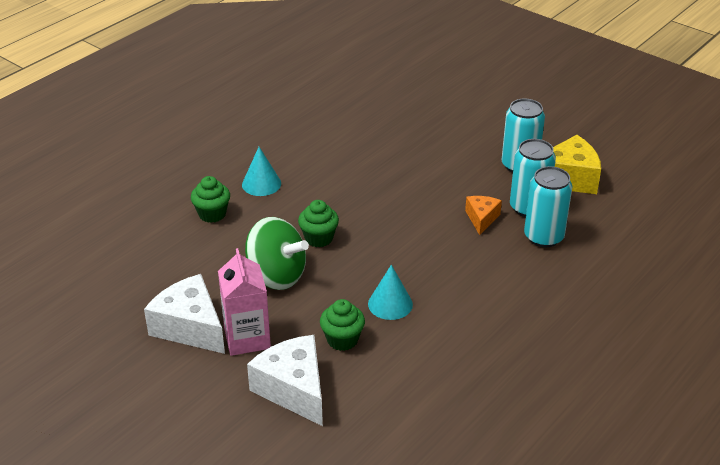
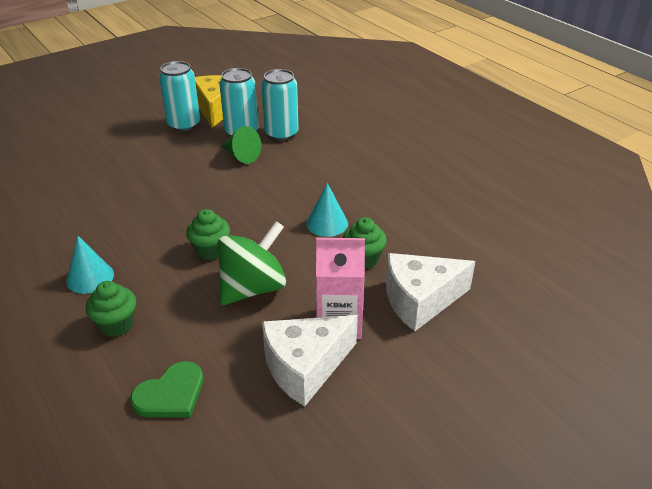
camera: 75 degrees left, 0 degrees up
orange cheese [465,196,502,235] -> green cone [220,126,261,164]
none -> green heart [130,361,203,417]

